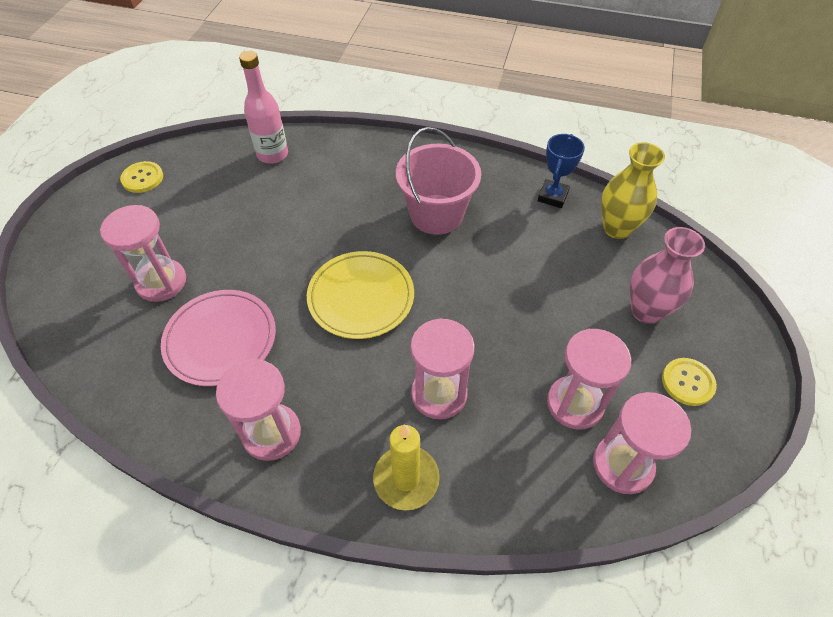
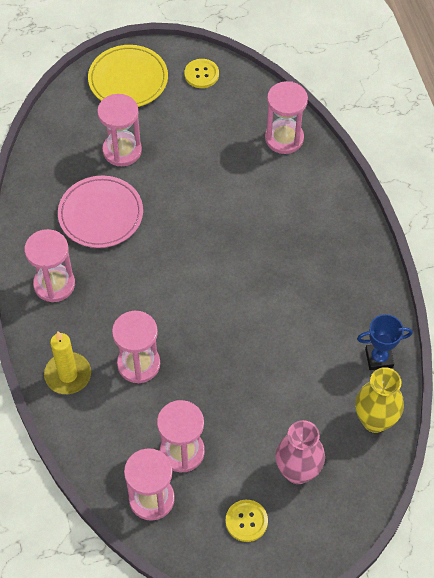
camera: 60 degrees right, 5 degrees up
pink bottle [239,51,288,164] -> pink hourglass [265,81,308,154]
yellow plate [307,251,414,339] -> yellow plate moved to [88,45,168,107]
pink bucket [396,127,481,235] -> none

